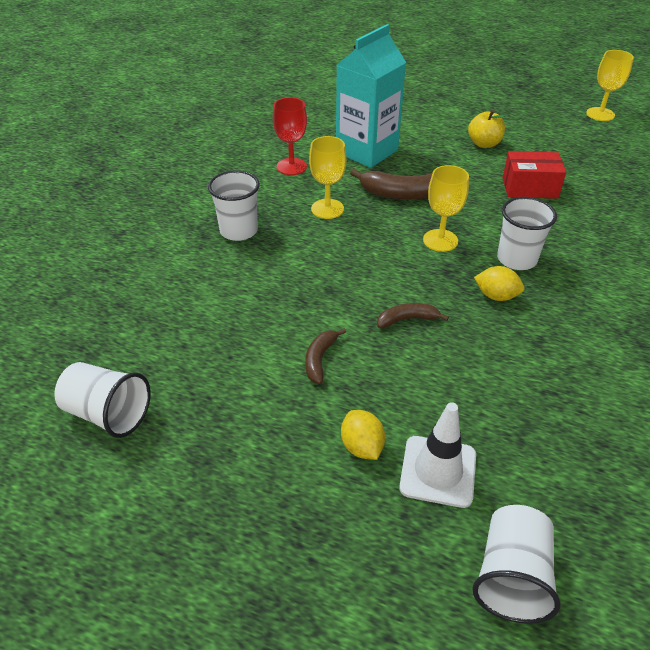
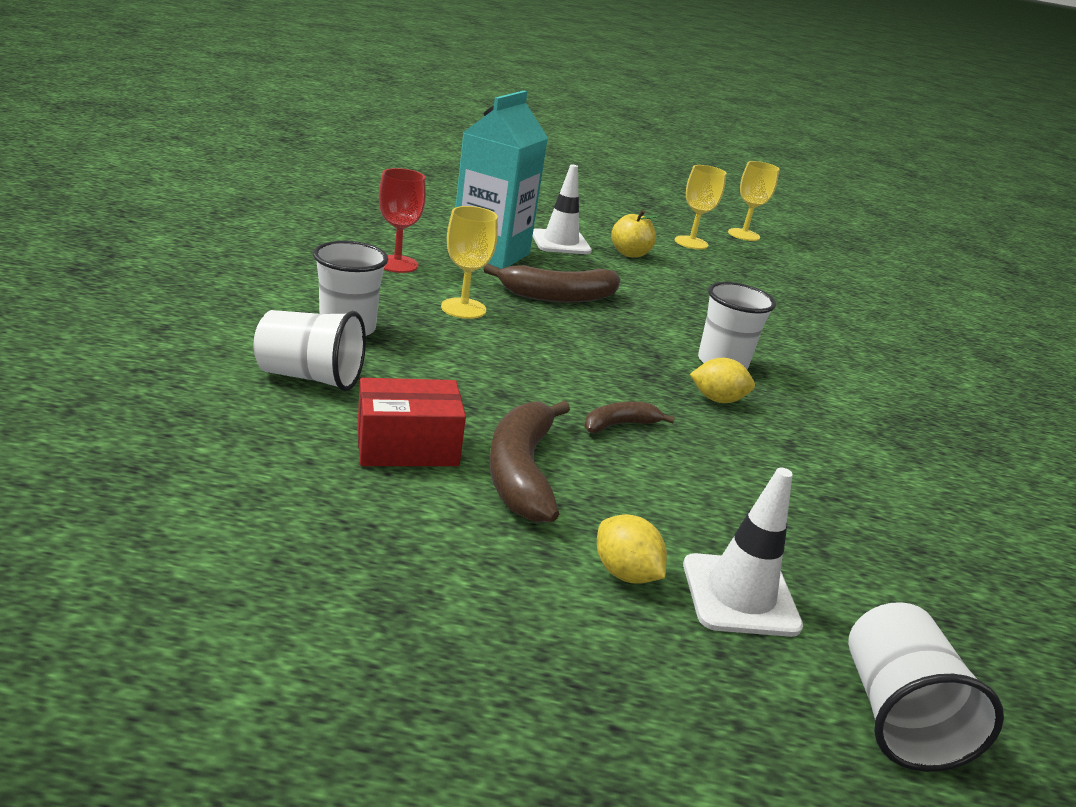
camera: 20 degrees left, 15 degrees down
white cup [55,362,151,438] -> white cup moved to [254,310,366,391]
brown banana [305,328,346,384] -> brown banana [489,401,570,523], size x1.83
yellow goblet [423,165,469,252] -> yellow goblet moved to [675,165,727,250]
red box [503,151,566,199] -> red box moved to [357,378,466,466]
none -> white traffic cone [533,164,592,254]

